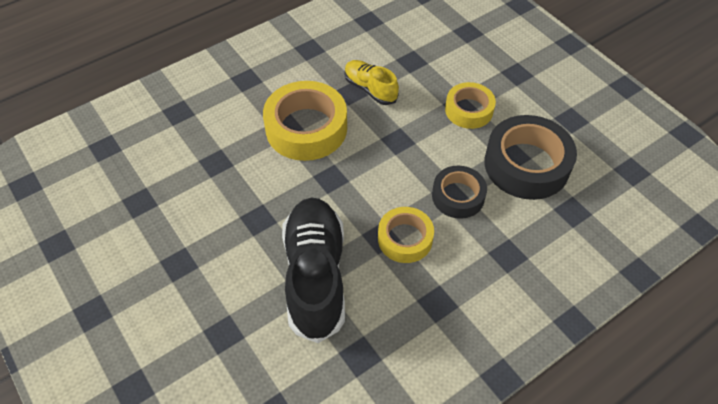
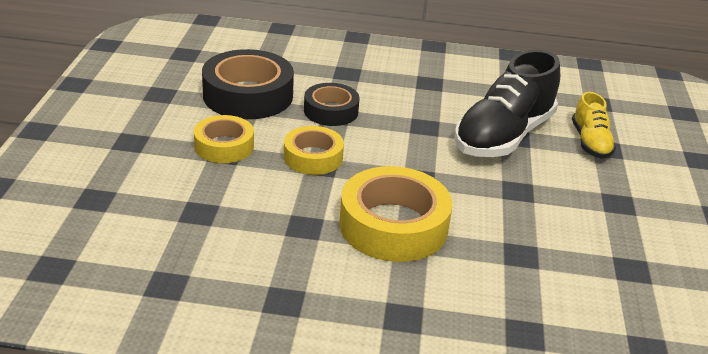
camera: 140 degrees left, 20 degrees down
yellow shoe [344,60,399,105] -> yellow shoe moved to [572,92,616,159]
yellow tape [378,207,434,263] -> yellow tape moved to [284,126,344,175]

